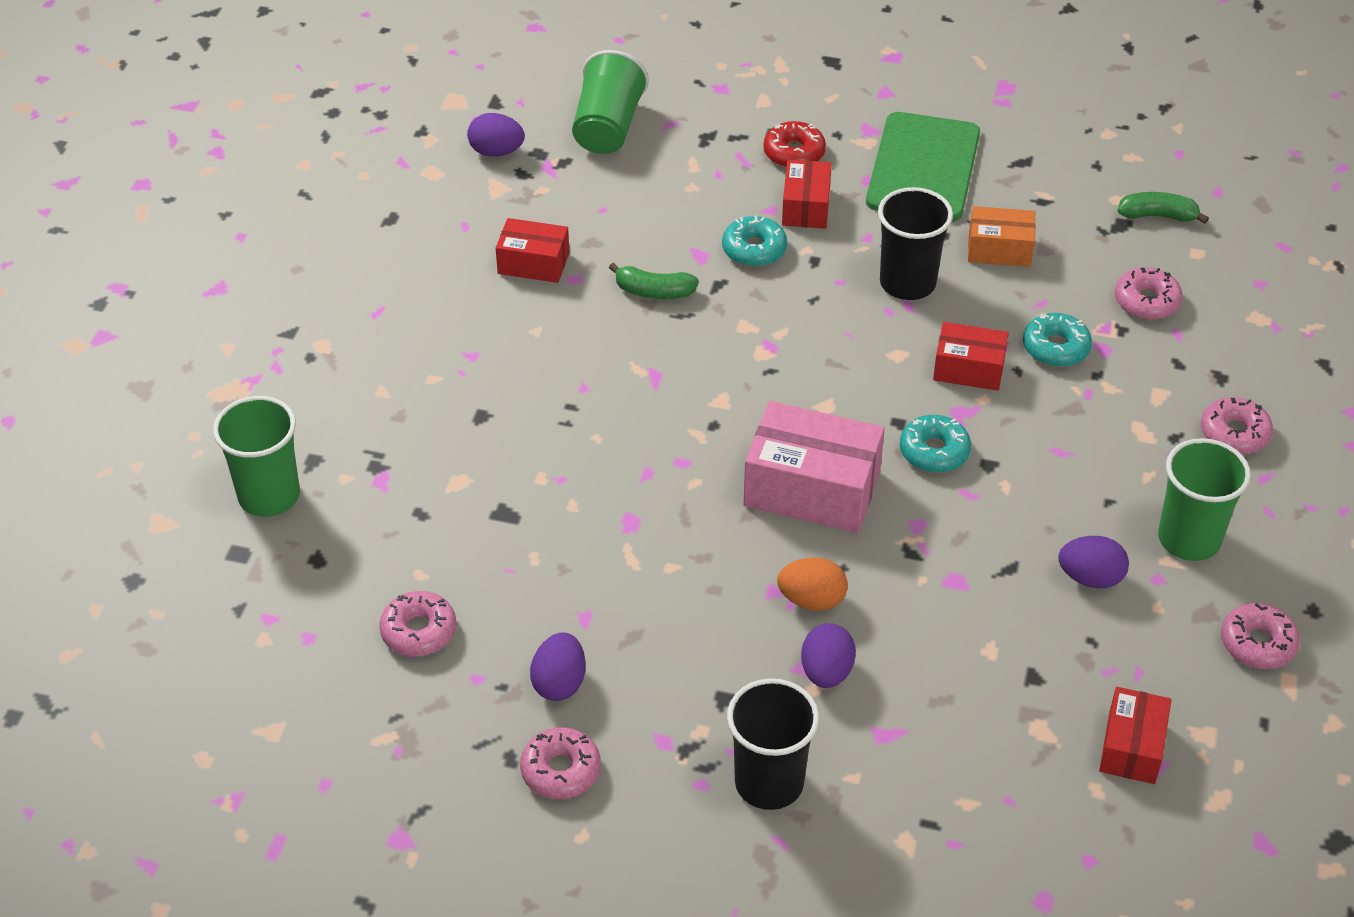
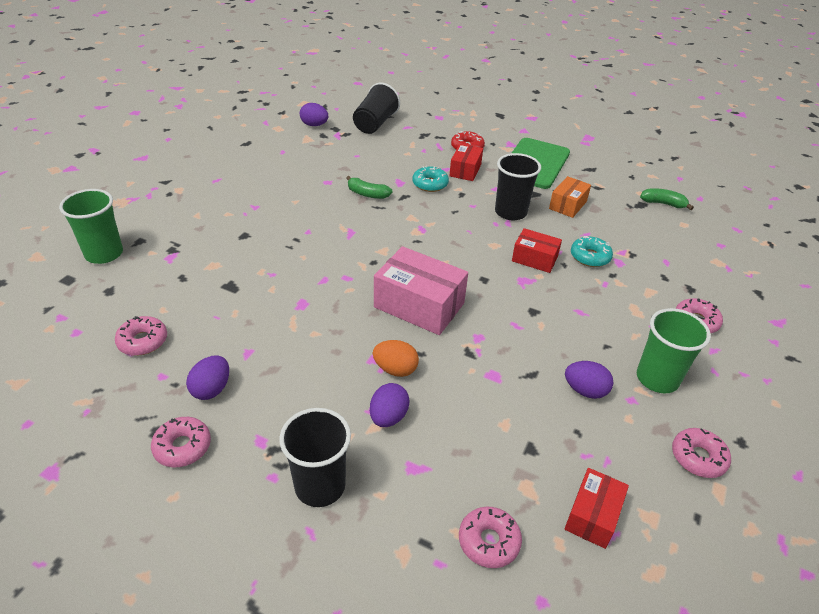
camera: 10 degrees right, 5 degrees down
red box [496,218,569,283] -> none
green cup [572,50,649,154] -> black cup [353,83,400,134]
turquoise donut [900,415,971,473] -> none
orange box [968,206,1036,267] -> orange box turned 75 degrees counterclockwise [549,176,591,218]
pink donut [1115,267,1183,320] -> pink donut moved to [459,507,522,568]

